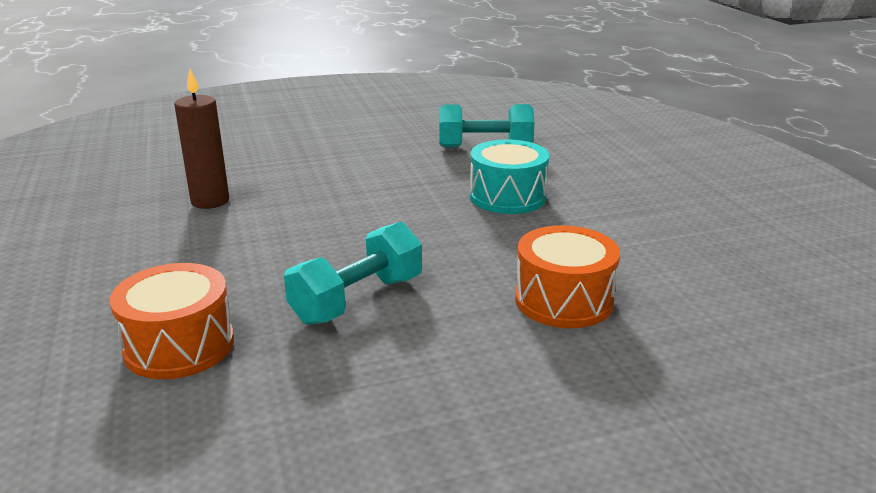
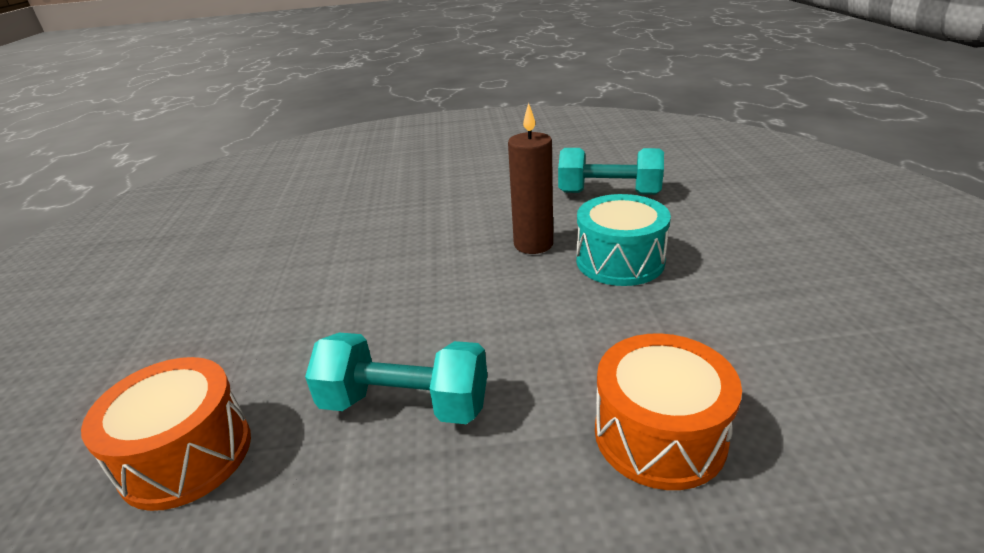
camera: 15 degrees right, 5 degrees up
brown candle [174,69,229,209] -> brown candle moved to [508,103,553,254]
turquoise dumbbell [284,222,422,325] -> turquoise dumbbell turned 45 degrees clockwise [305,333,487,424]

